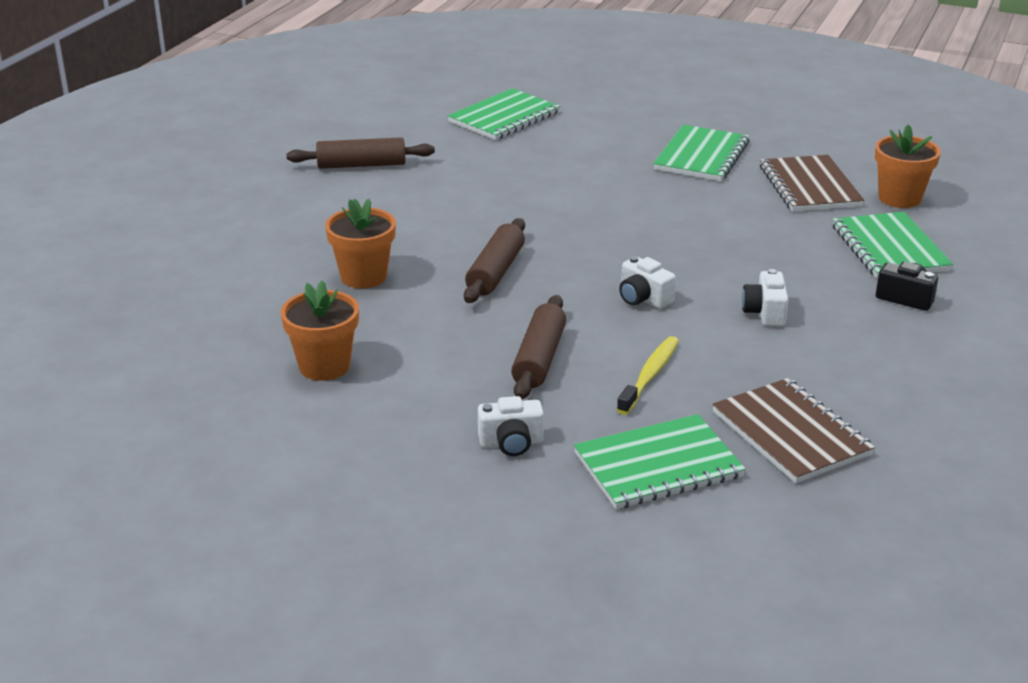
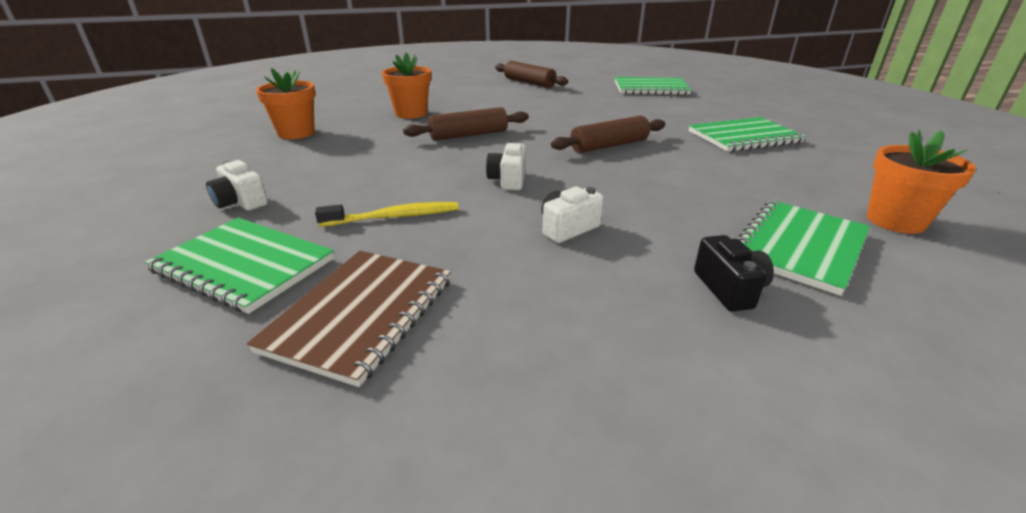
camera: 50 degrees right, 0 degrees up
brown rolling pin [511,295,566,399] -> brown rolling pin moved to [551,115,665,153]
brown notebook [760,155,865,212] -> none

